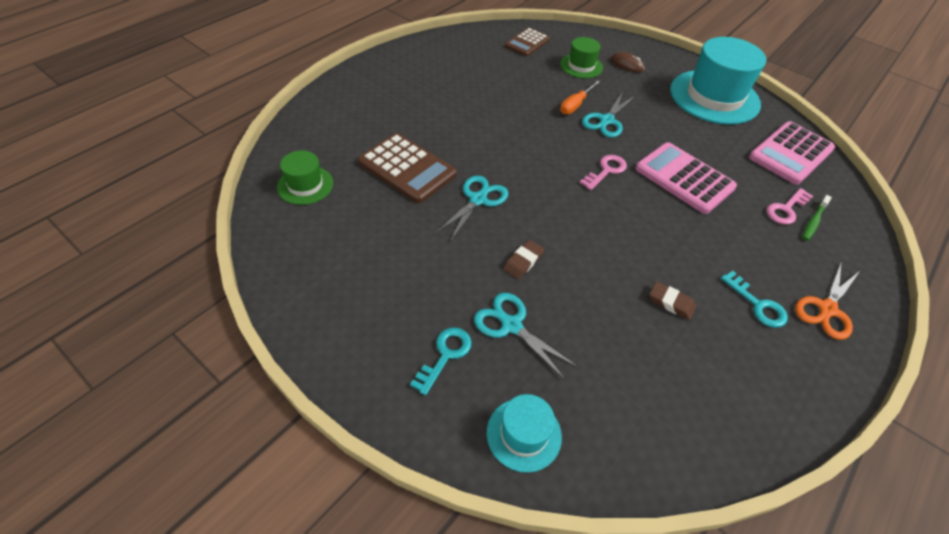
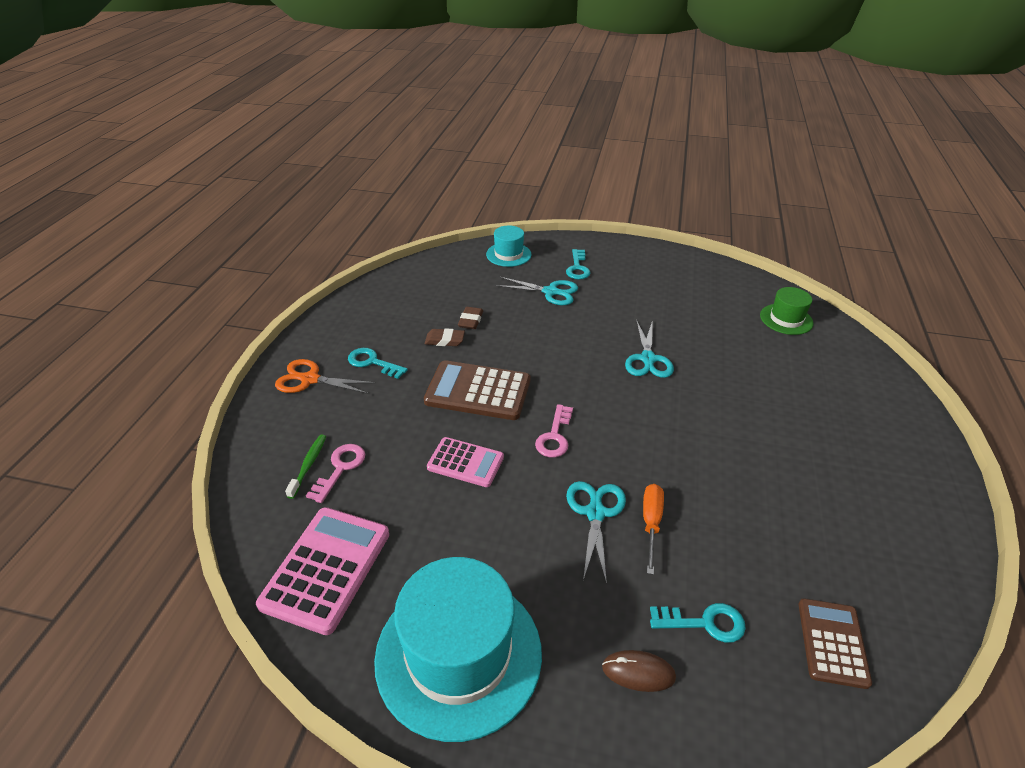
camera: 155 degrees right, 10 degrees down
brown calculator [358,133,457,203] -> brown calculator moved to [424,360,531,420]
brown eraser [503,240,544,279] -> brown eraser moved to [458,307,483,329]
green hat [560,37,603,78] -> turquoise key [650,603,746,643]
pink calculator [635,142,737,214] -> pink calculator [427,437,504,487], size x0.63
orange scissors [795,263,860,340] -> orange scissors turned 90 degrees counterclockwise [275,359,376,394]

